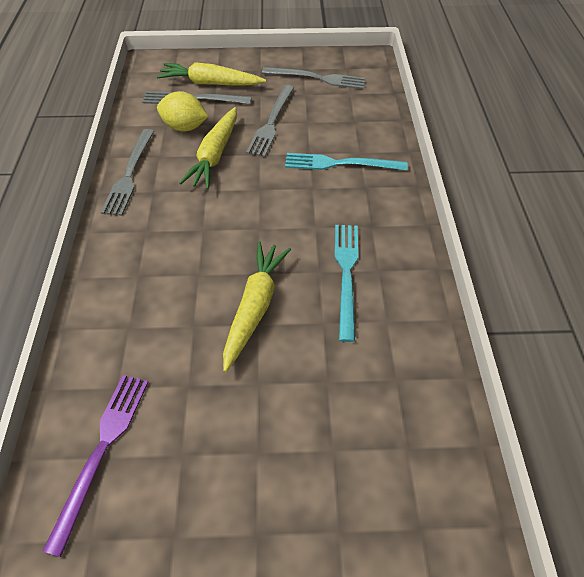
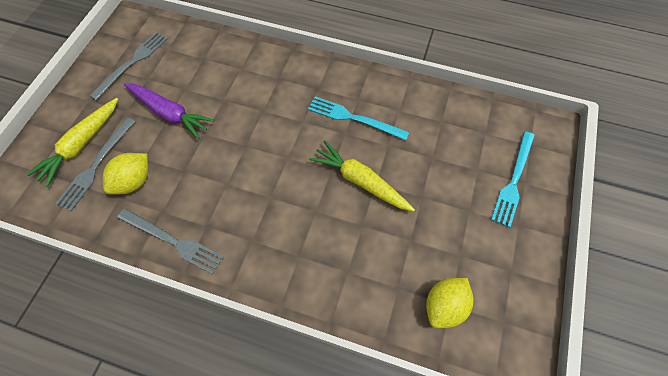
camera: 70 degrees left, 10 degrees up
purple fork [42,375,148,557] -> yellow lemon [426,278,474,328]
yellow carrot [179,107,237,189] -> none
grey fork [246,85,294,157] -> purple carrot [124,83,214,139]
turquoise fork [285,153,408,171] -> turquoise fork moved to [491,131,535,228]

